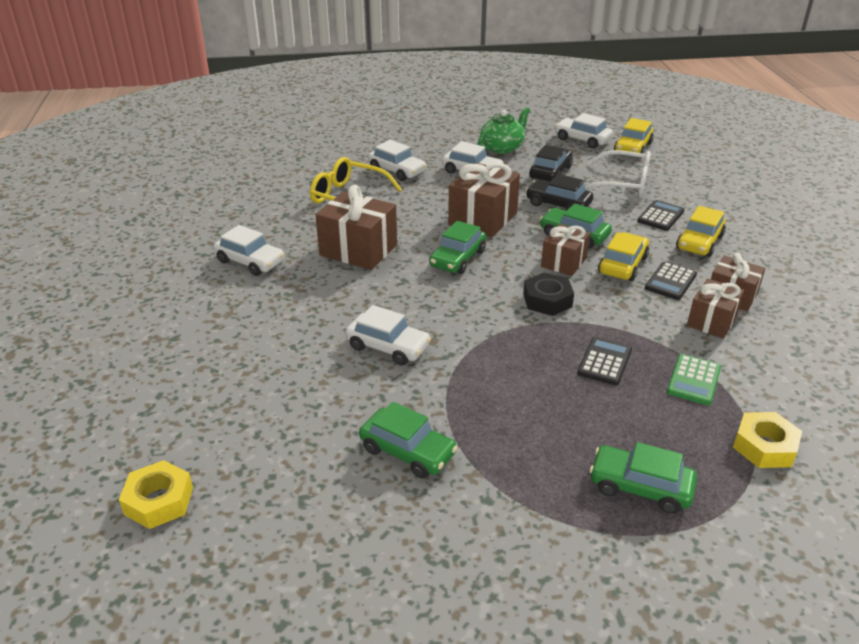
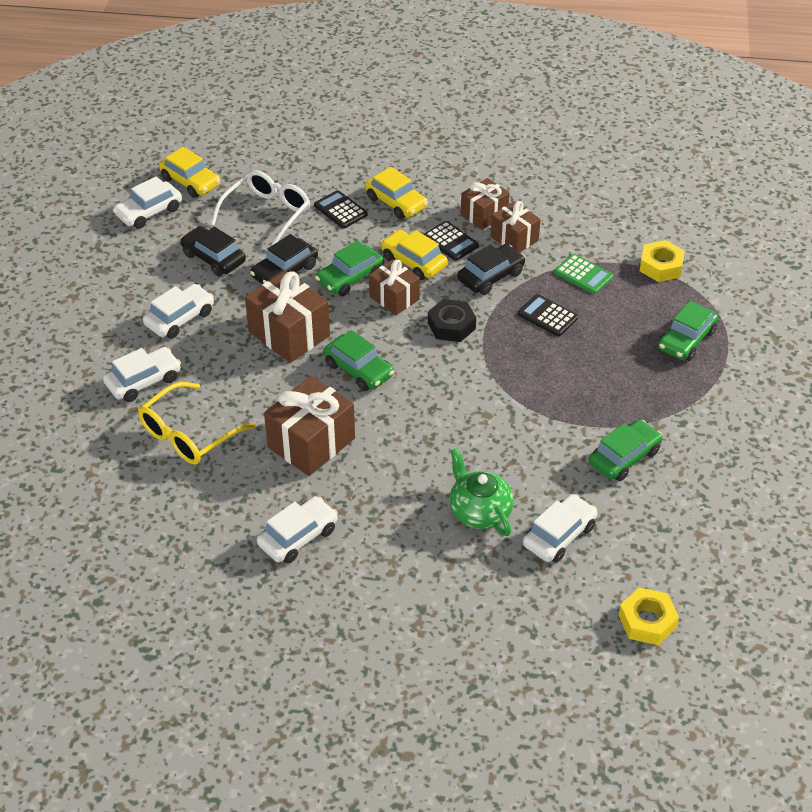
camera: 75 degrees left, 10 degrees up
white car [345,305,431,366] -> white car moved to [523,494,597,563]
green teapot [478,107,530,154] -> green teapot moved to [449,448,514,536]
none -> black car [457,244,525,295]

